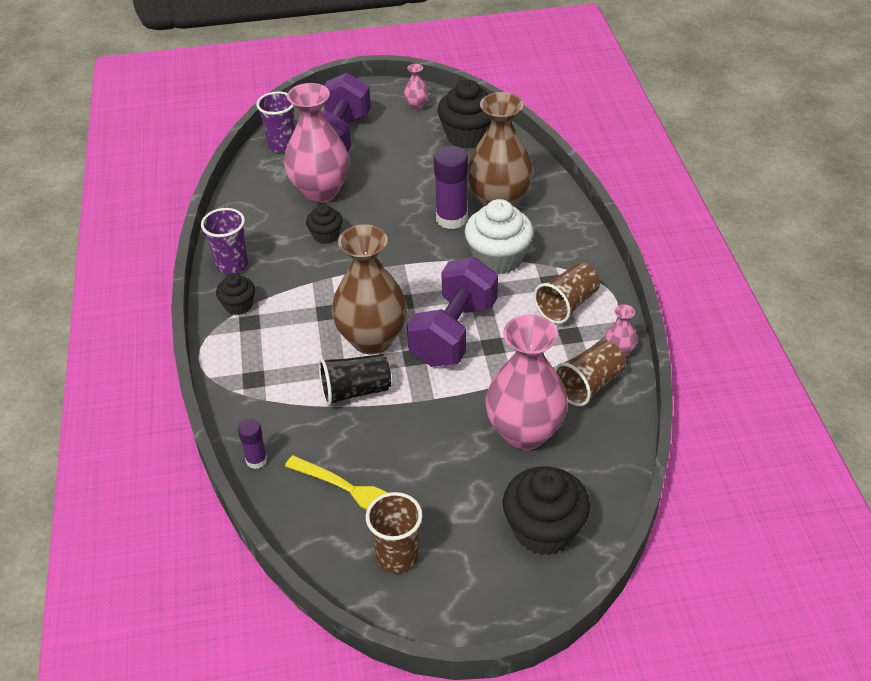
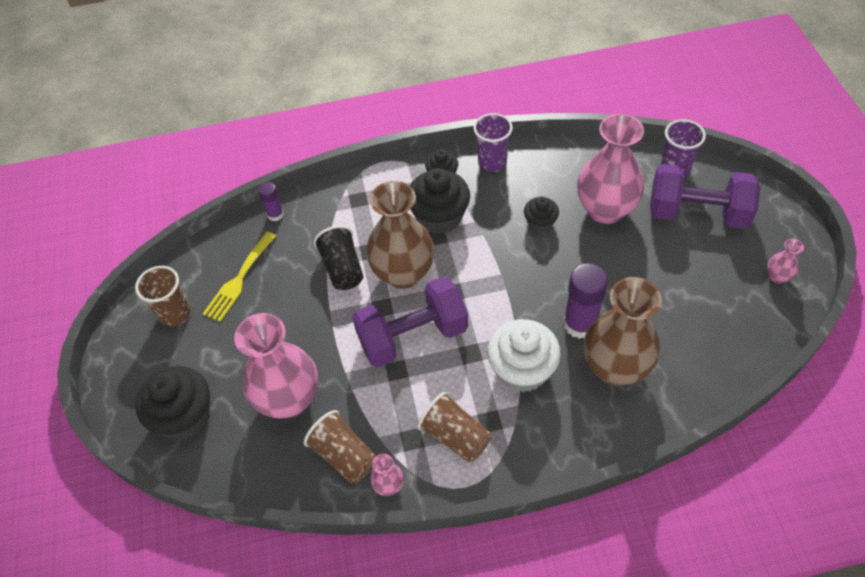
camera: 90 degrees right, 10 degrees up
purple dumbbell [407,257,498,367] -> purple dumbbell turned 45 degrees counterclockwise [352,277,468,368]
black cupcake [438,80,491,148] -> black cupcake moved to [410,168,470,234]

